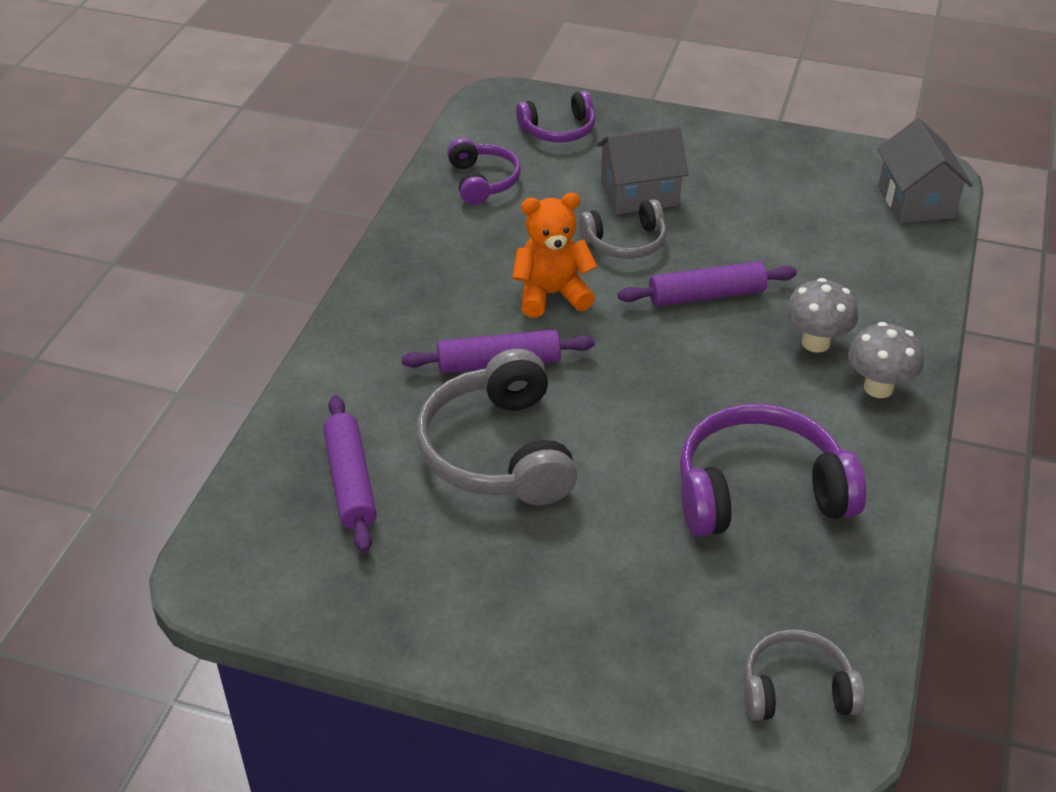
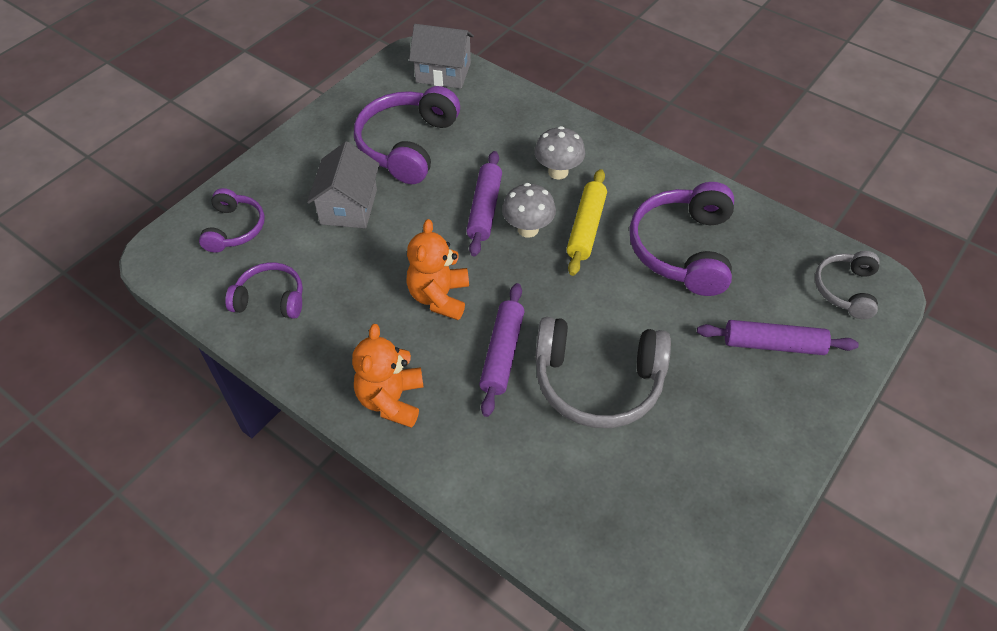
camera: 70 degrees left, 10 degrees up
purple rolling pin [323,395,377,553] -> purple rolling pin moved to [697,320,859,355]
grey headphones [579,199,666,259] -> none
grey mushroom [848,322,924,398] -> grey mushroom moved to [502,183,556,237]
none -> orange teddy bear [352,324,424,428]
none -> purple headphones [354,86,460,184]
none -> yellow rolling pin [566,169,607,276]

